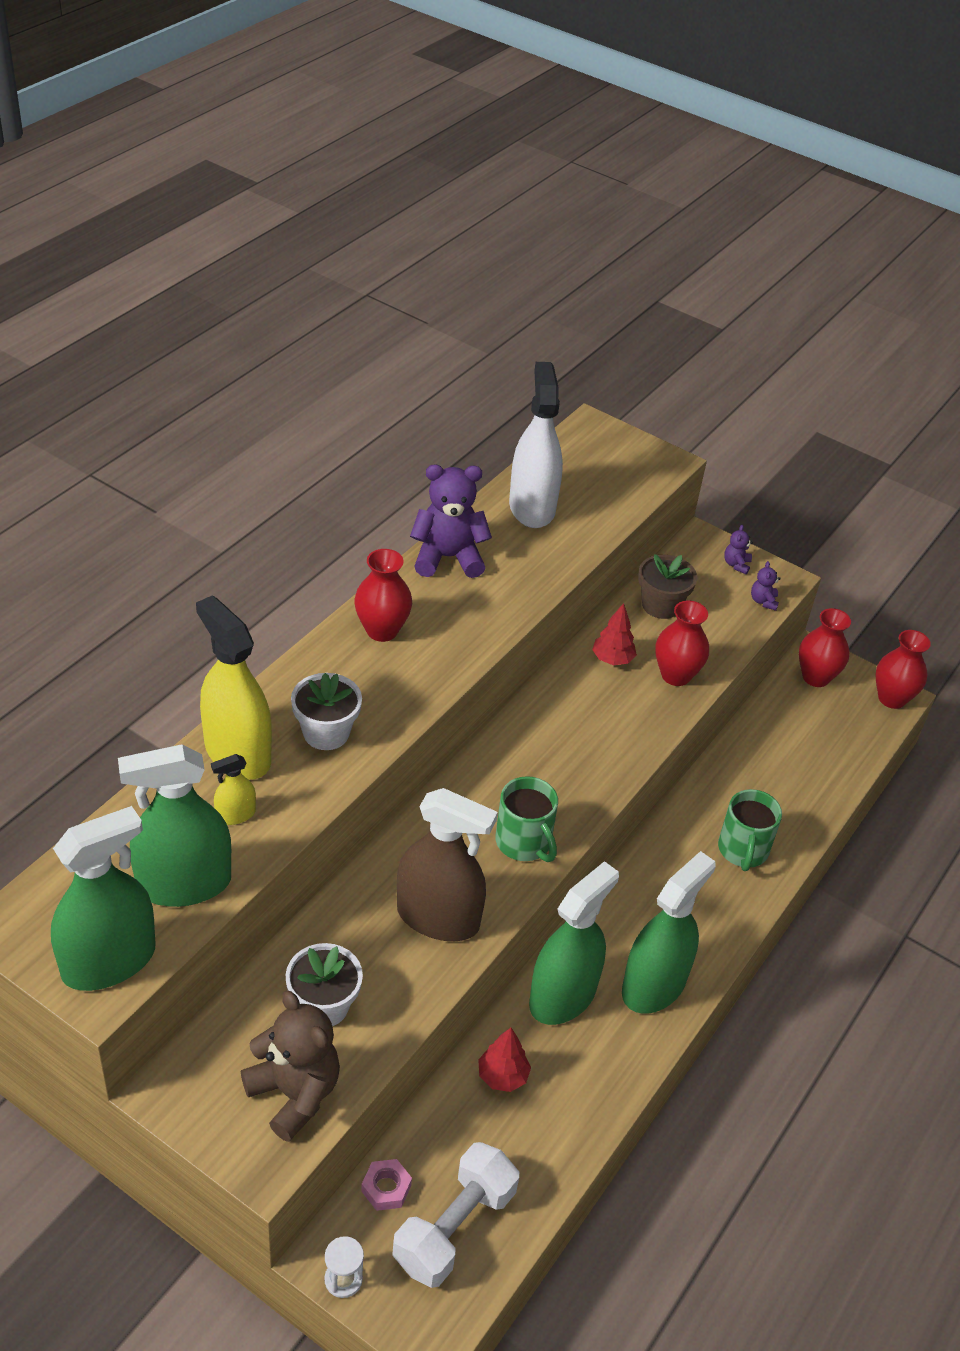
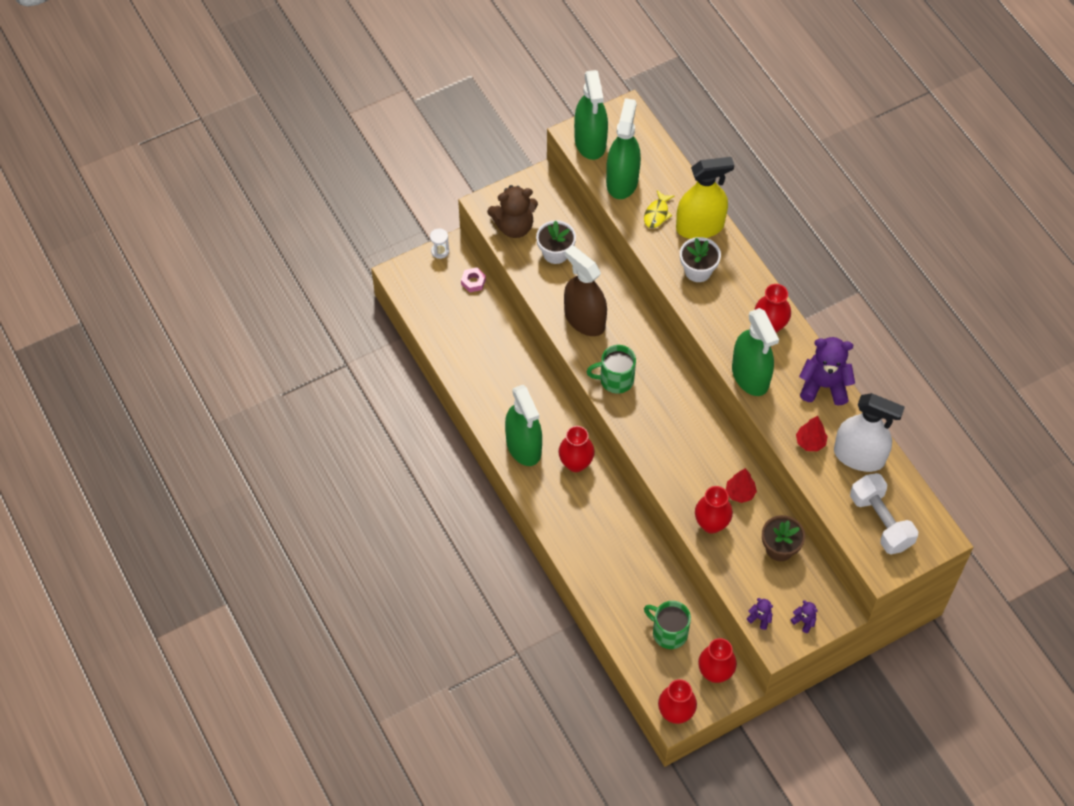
camera: 120 degrees right, 15 degrees up
yellow spray bottle [211,754,256,825] -> yellow fish [644,190,675,228]
white dumbbell [392,1142,519,1288] -> white dumbbell moved to [850,473,918,554]
brown spray bottle [397,788,498,941] -> brown spray bottle turned 90 degrees clockwise [564,245,607,336]
purple teddy bear [410,465,492,578] -> purple teddy bear turned 105 degrees counterclockwise [799,337,855,406]
red tree [478,1028,531,1092] -> red tree moved to [796,416,828,451]
green spray bottle [529,861,619,1025] -> green spray bottle moved to [732,308,779,396]
green mug [718,789,782,871] -> green mug moved to [644,601,691,649]
none -> red vase [559,426,595,472]

